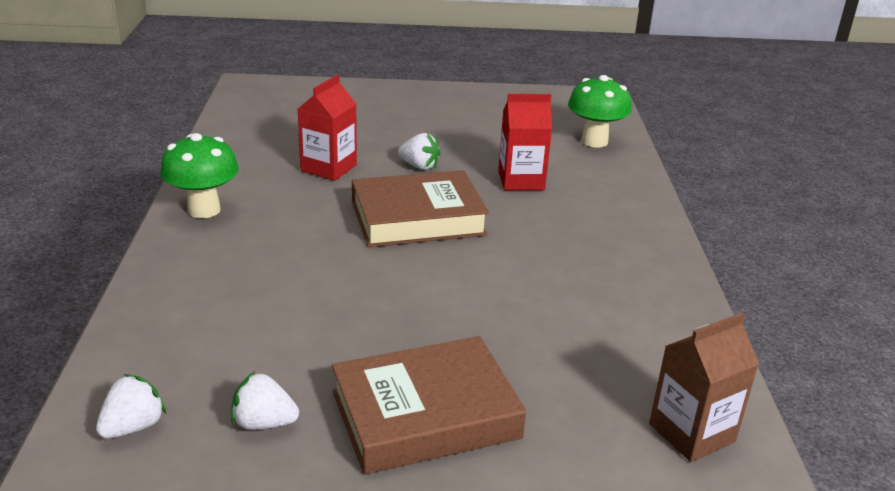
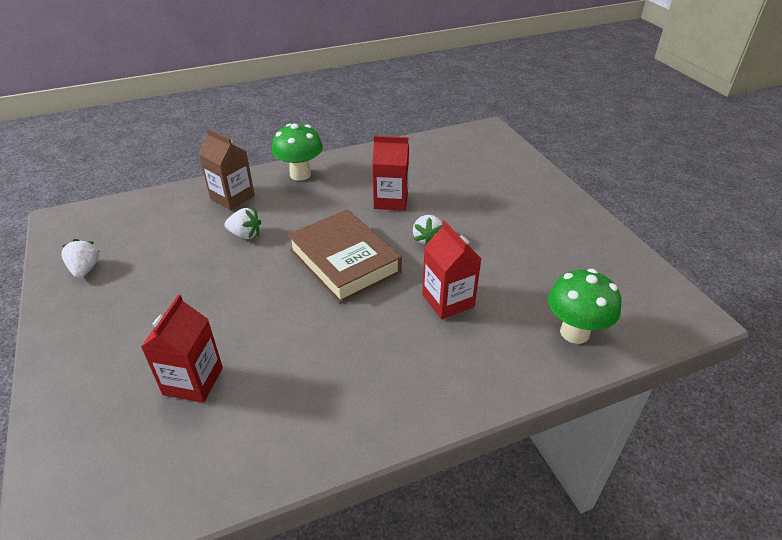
camera: 70 degrees right, 10 degrees up
white strawberry [96,374,166,439] -> white strawberry moved to [224,208,261,239]
brown book [332,336,526,474] -> none
brown carton [649,313,759,462] -> brown carton moved to [199,129,255,210]
none -> red carton [141,294,223,403]

